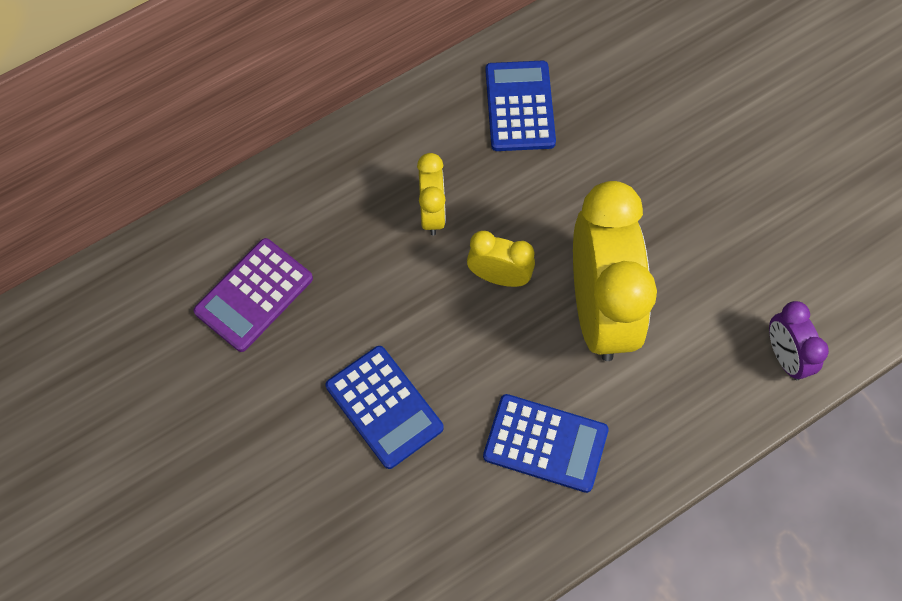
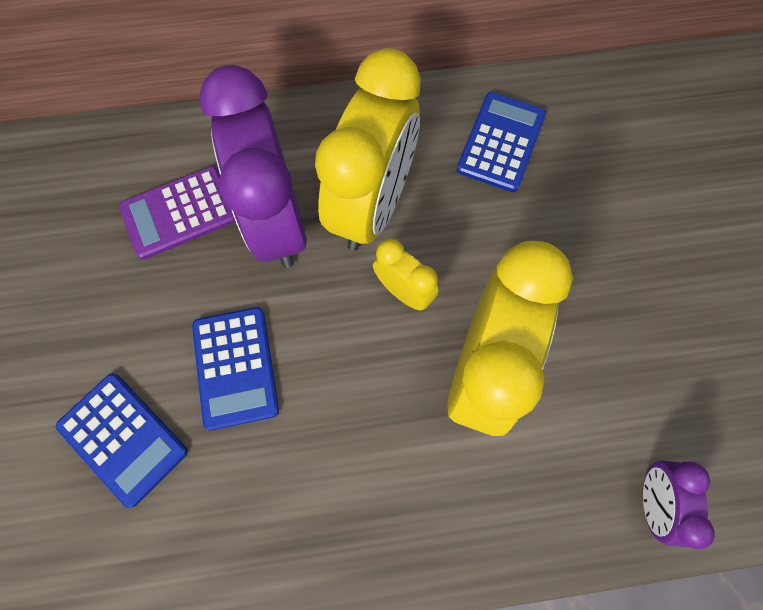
camera: 25 degrees right, 5 degrees up
yellow clock [417,153,446,236] -> yellow clock [315,48,421,251], size x2.11
blue calculator [483,394,609,493] -> blue calculator moved to [56,373,188,508]
none -> purple clock [199,65,307,268]

